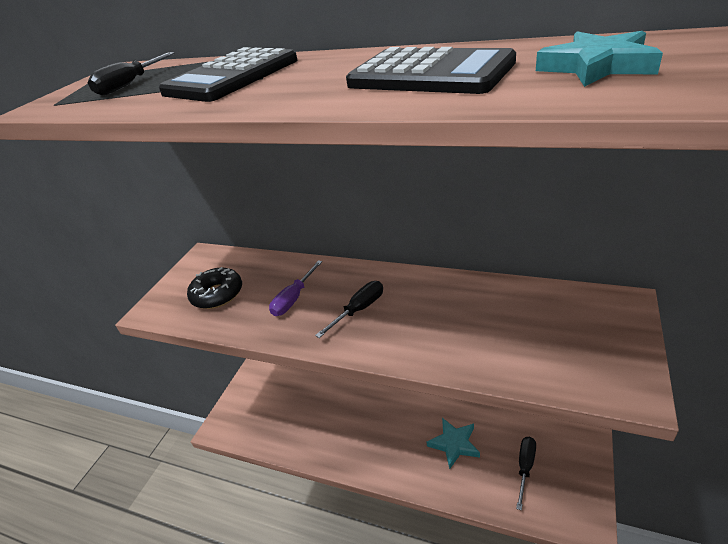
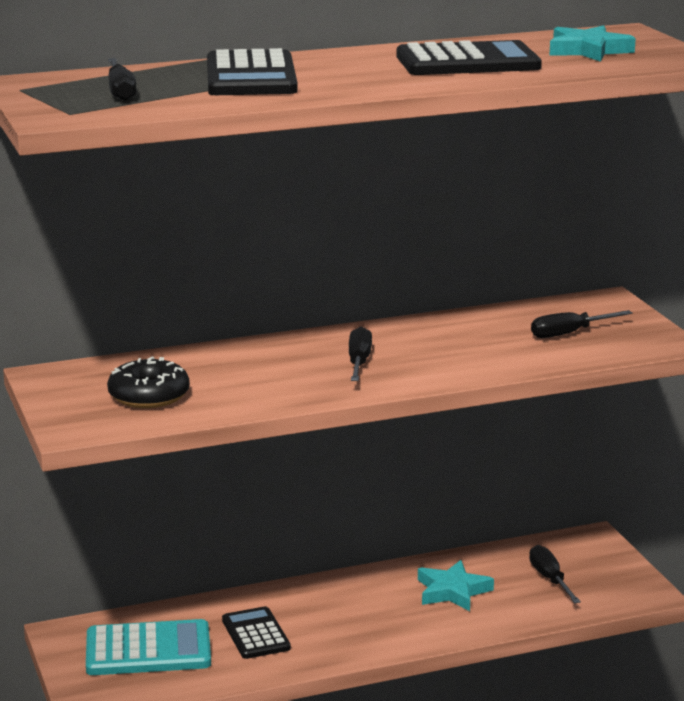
camera: 45 degrees left, 15 degrees down
purple screwdriver [269,260,322,316] -> none
none -> turquoise calculator [86,619,211,675]
none -> black calculator [222,606,291,659]
none -> black screwdriver [531,310,633,338]

